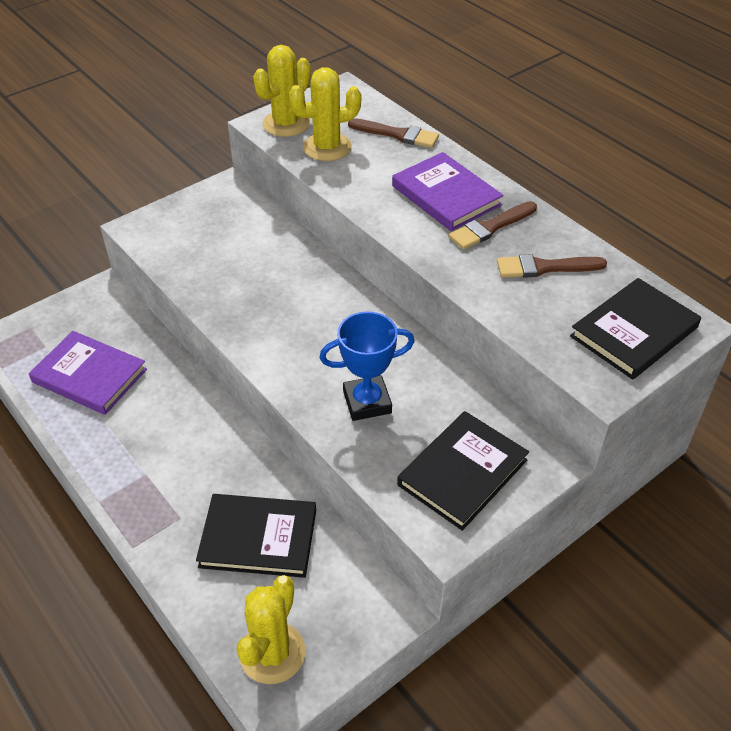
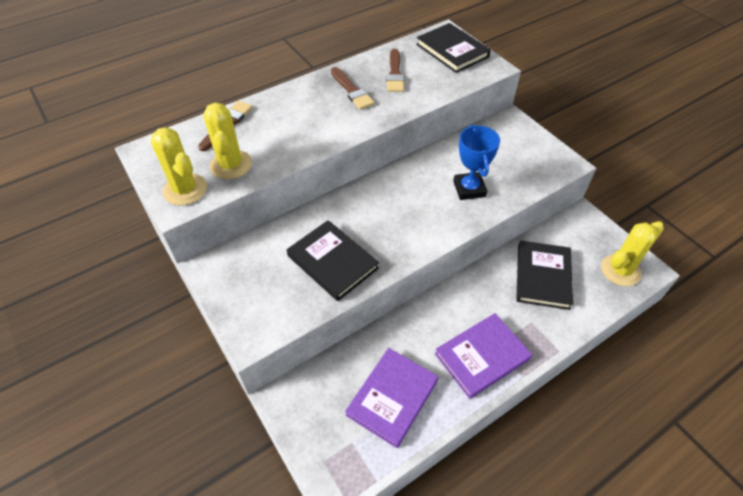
camera: 85 degrees left, 5 degrees up
yellow cactus [236,575,305,684] -> yellow cactus turned 60 degrees counterclockwise [601,221,664,286]
purple book [392,152,503,231] -> purple book moved to [435,313,532,399]
black book [397,411,529,531] -> black book moved to [287,220,379,301]

